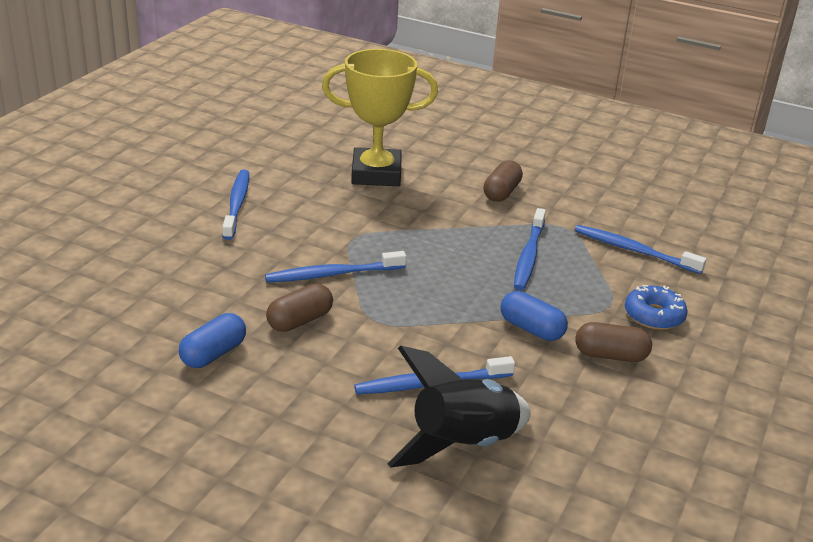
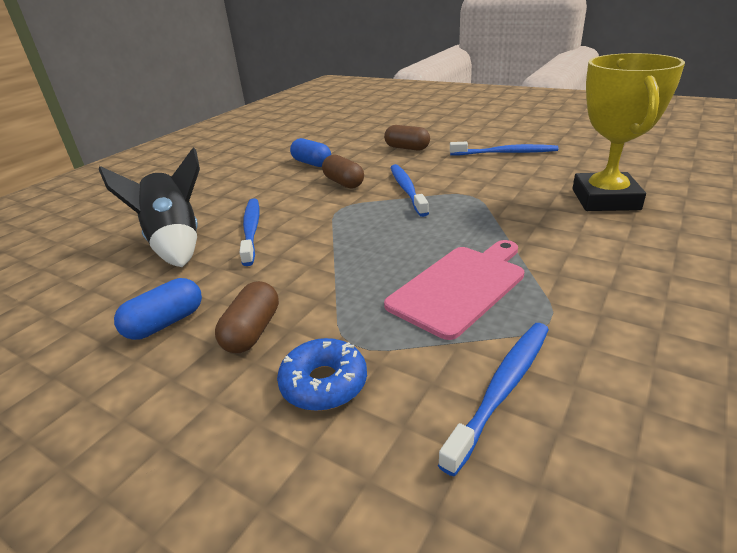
camera: 100 degrees right, 0 degrees up
brown capsule [483,160,523,202] -> brown capsule moved to [384,125,430,151]
blue capsule [500,291,568,341] -> blue capsule moved to [114,278,202,340]
blue toothbrush [514,208,546,290] -> pink cutting board [384,240,524,340]

